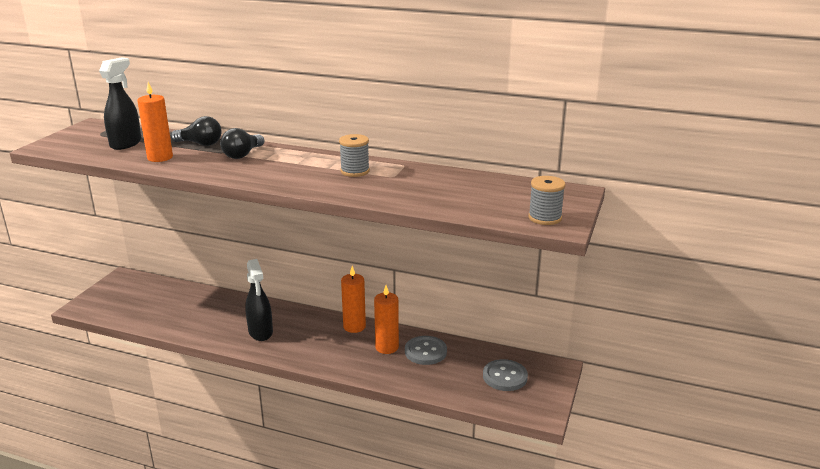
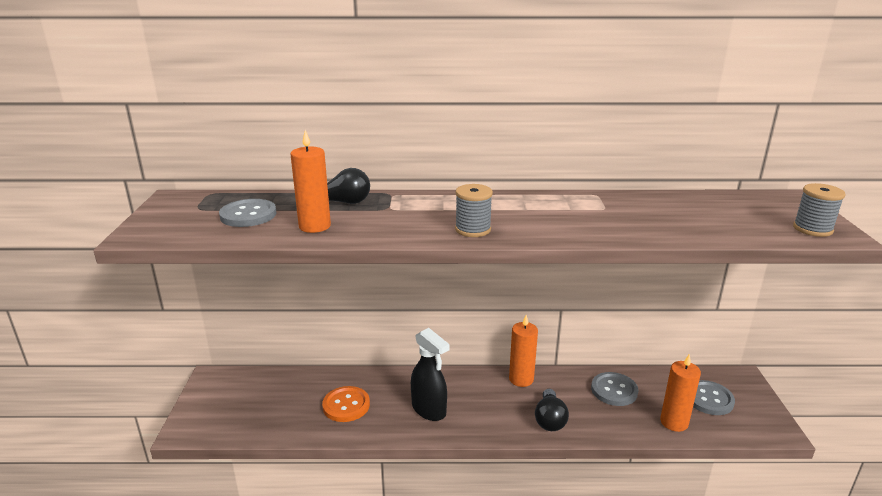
camera: 20 degrees left, 0 degrees up
black spray bottle [99,58,141,150] -> grey button [219,199,277,227]
black light bulb [220,128,264,159] -> black light bulb moved to [535,389,569,431]
grey spool [339,134,370,177] -> grey spool moved to [455,184,493,237]
orange candle [374,285,399,354] -> orange candle moved to [660,354,701,432]
none -> orange button [322,386,370,422]

